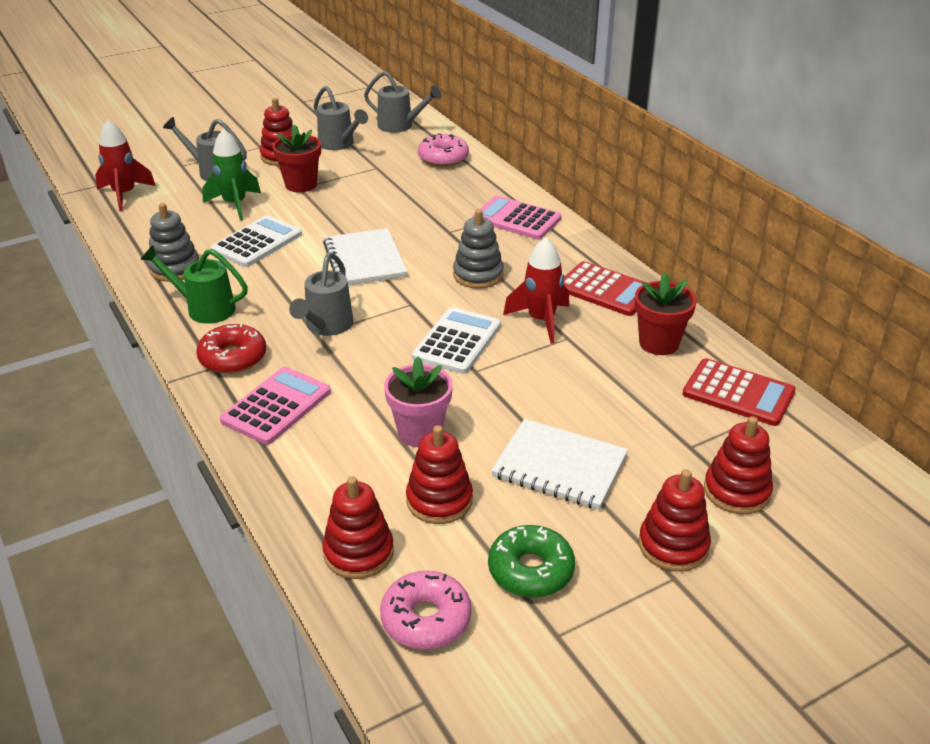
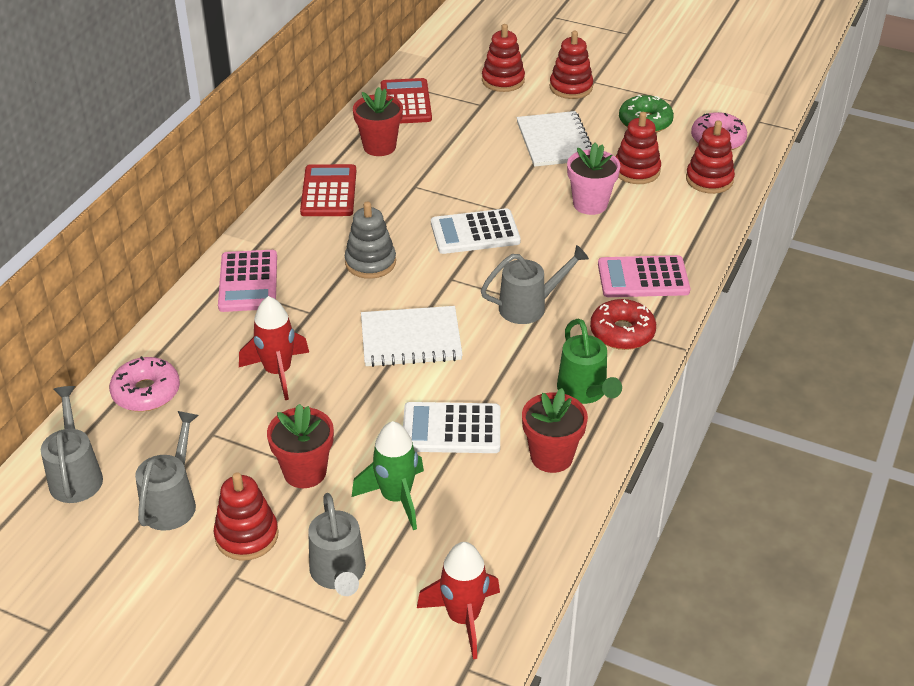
camera: 125 degrees left, 5 degrees up
grey stacking toy [148,203,199,282] -> red flower pot [522,388,588,473]
white notebook [323,228,407,285] -> white notebook turned 45 degrees clockwise [361,306,463,367]
red rocket [503,237,569,344] -> red rocket moved to [239,296,309,400]

